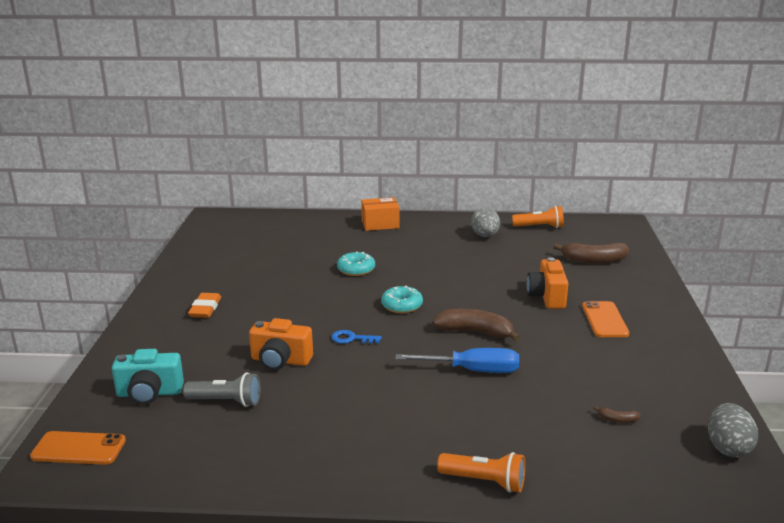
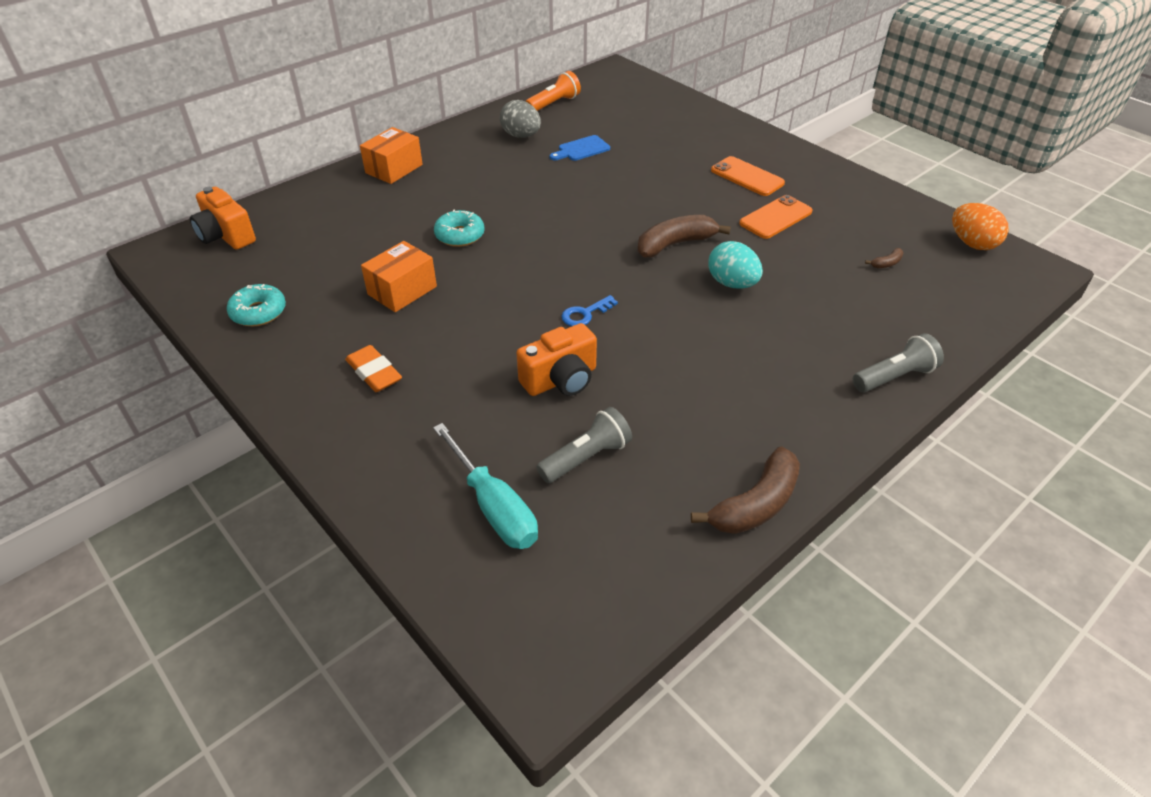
camera: 45 degrees left, 20 degrees up
orange phone [30,431,126,465] -> orange phone moved to [739,195,813,239]
turquoise camera [112,349,184,405] -> turquoise screwdriver [433,423,538,549]
turquoise donut [381,286,423,313] -> turquoise donut moved to [227,284,286,326]
blue screwdriver [395,348,519,373] -> turquoise egg [708,241,763,289]
orange flashlight [437,452,525,493] -> grey flashlight [853,333,944,392]
orange camera [527,257,568,309] -> orange camera moved to [190,187,256,250]
brown banana [554,243,629,264] -> brown banana moved to [691,447,800,534]
grey egg [708,403,758,457] -> orange egg [952,203,1009,250]
none -> orange box [361,241,437,312]
none -> blue cutting board [550,135,610,161]

